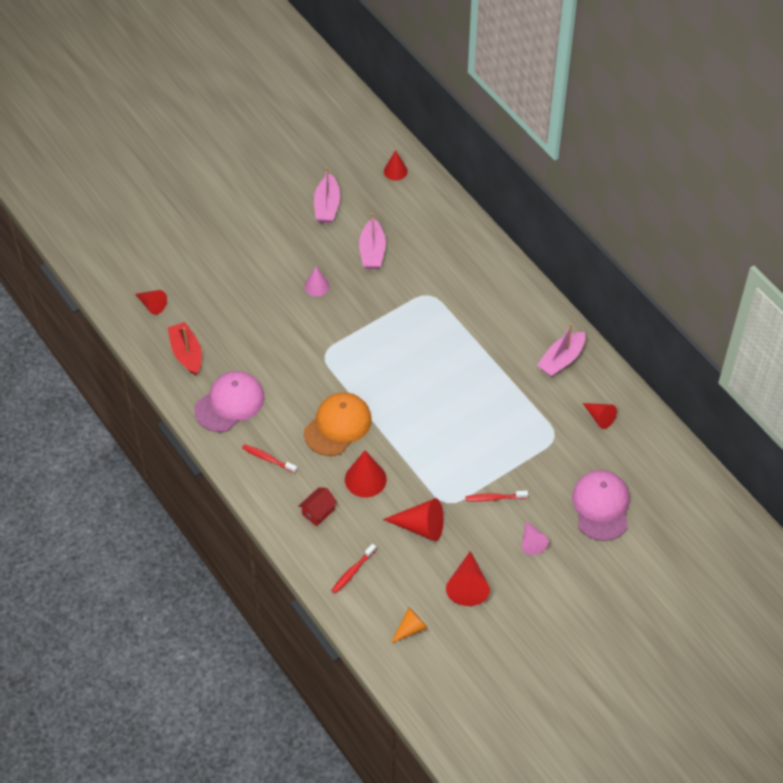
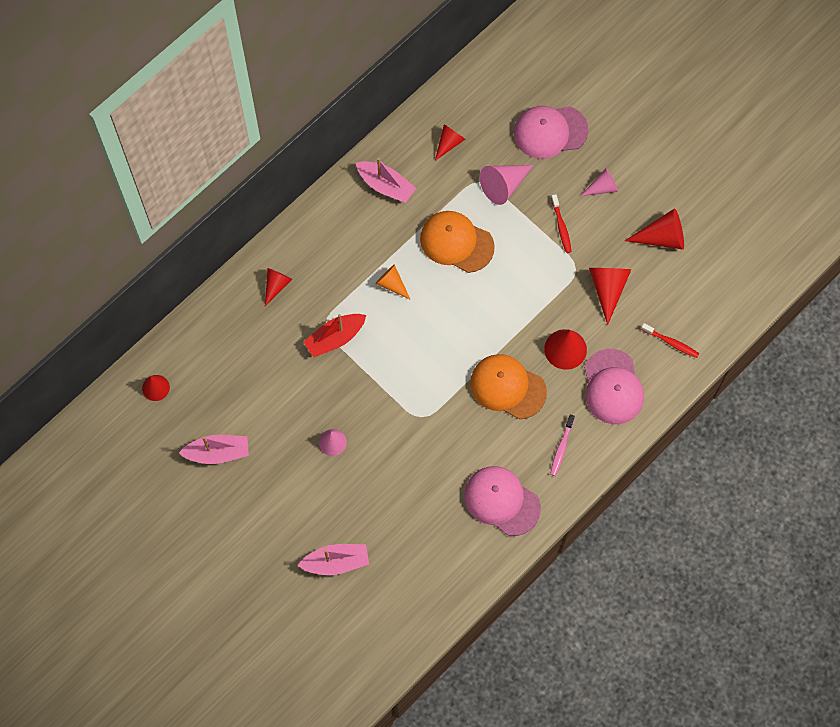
camera: 100 degrees left, 15 degrees up
red cone [135,290,167,315] -> red cone moved to [265,268,292,306]
red boat [168,322,202,375] -> red boat moved to [304,314,366,358]
red toothbrush [242,444,297,474] -> pink toothbrush [550,414,575,476]
red house [298,487,337,526] -> pink cap [584,349,644,424]
pink boat [359,213,386,269] -> pink boat moved to [297,544,369,575]
orange cone [391,607,428,643] -> orange cone moved to [375,265,411,300]
none -> orange cap [420,211,495,273]
none -> pink cone [480,165,534,205]

